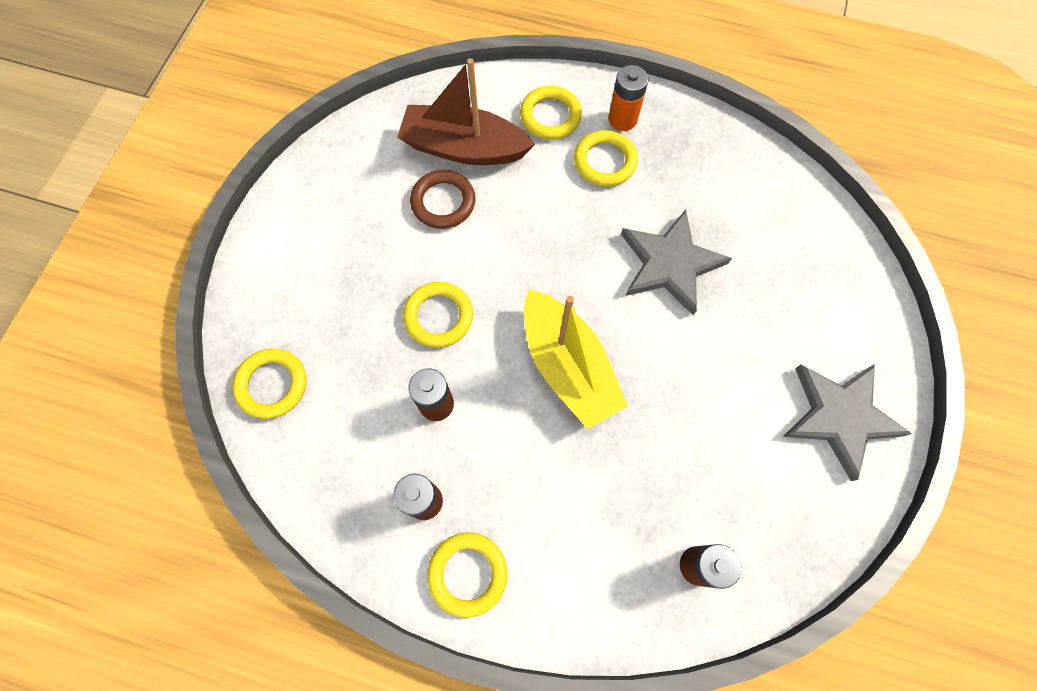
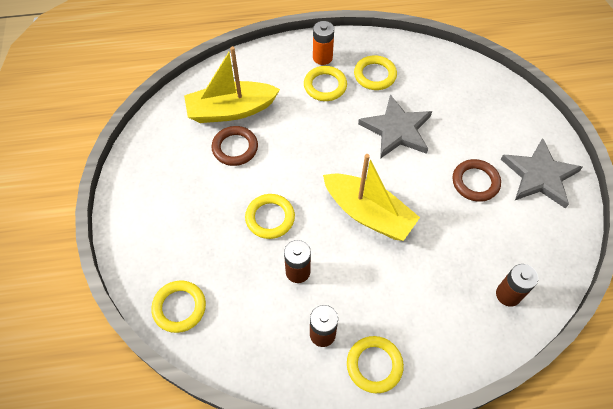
camera: 25 degrees left, 10 degrees down
brown boat [397,58,535,165] -> yellow boat [184,46,280,123]
yellow ring [520,86,582,140] -> yellow ring moved to [354,55,397,90]
none -> brown ring [453,159,501,202]

